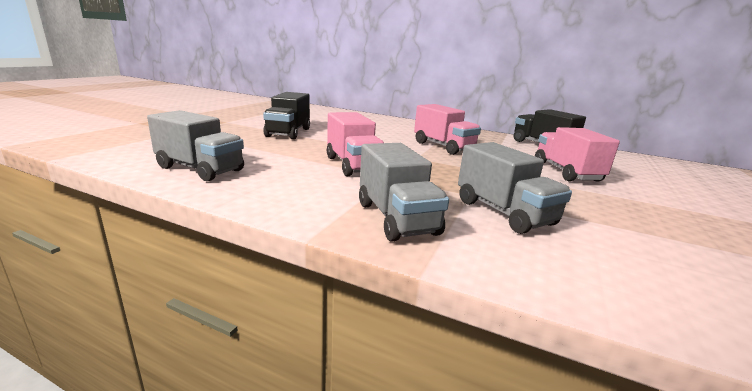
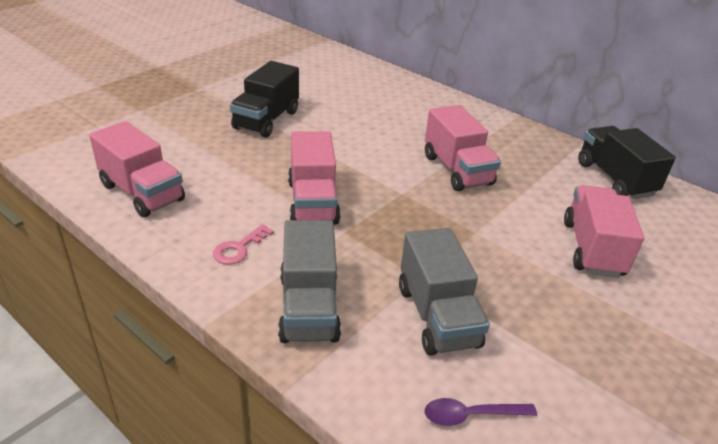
camera: 15 degrees right, 15 degrees up
grey truck [147,110,244,181] -> pink truck [89,121,185,217]
none -> pink key [213,224,274,265]
none -> purple spoon [425,398,537,426]

